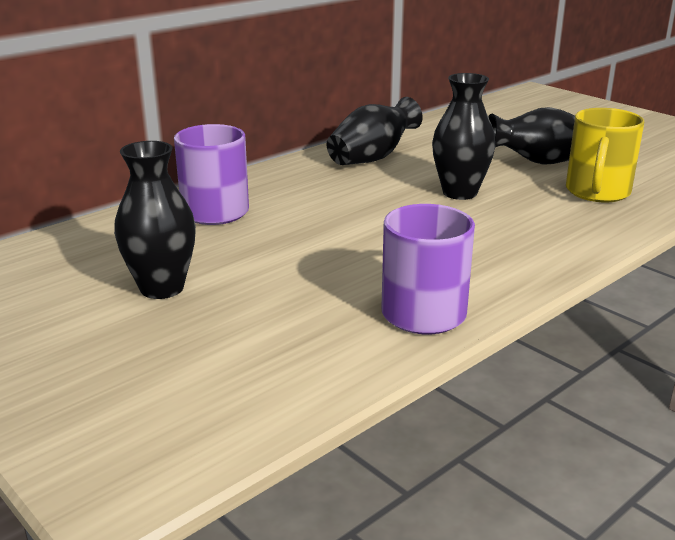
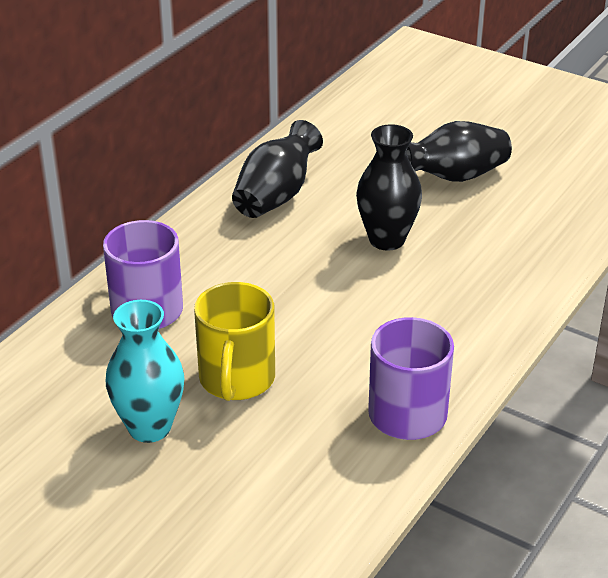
camera: 15 degrees left, 10 degrees up
black vase [114,141,196,299] -> turquoise vase [106,300,184,443]
yellow mug [566,108,644,202] -> yellow mug moved to [194,282,275,401]

